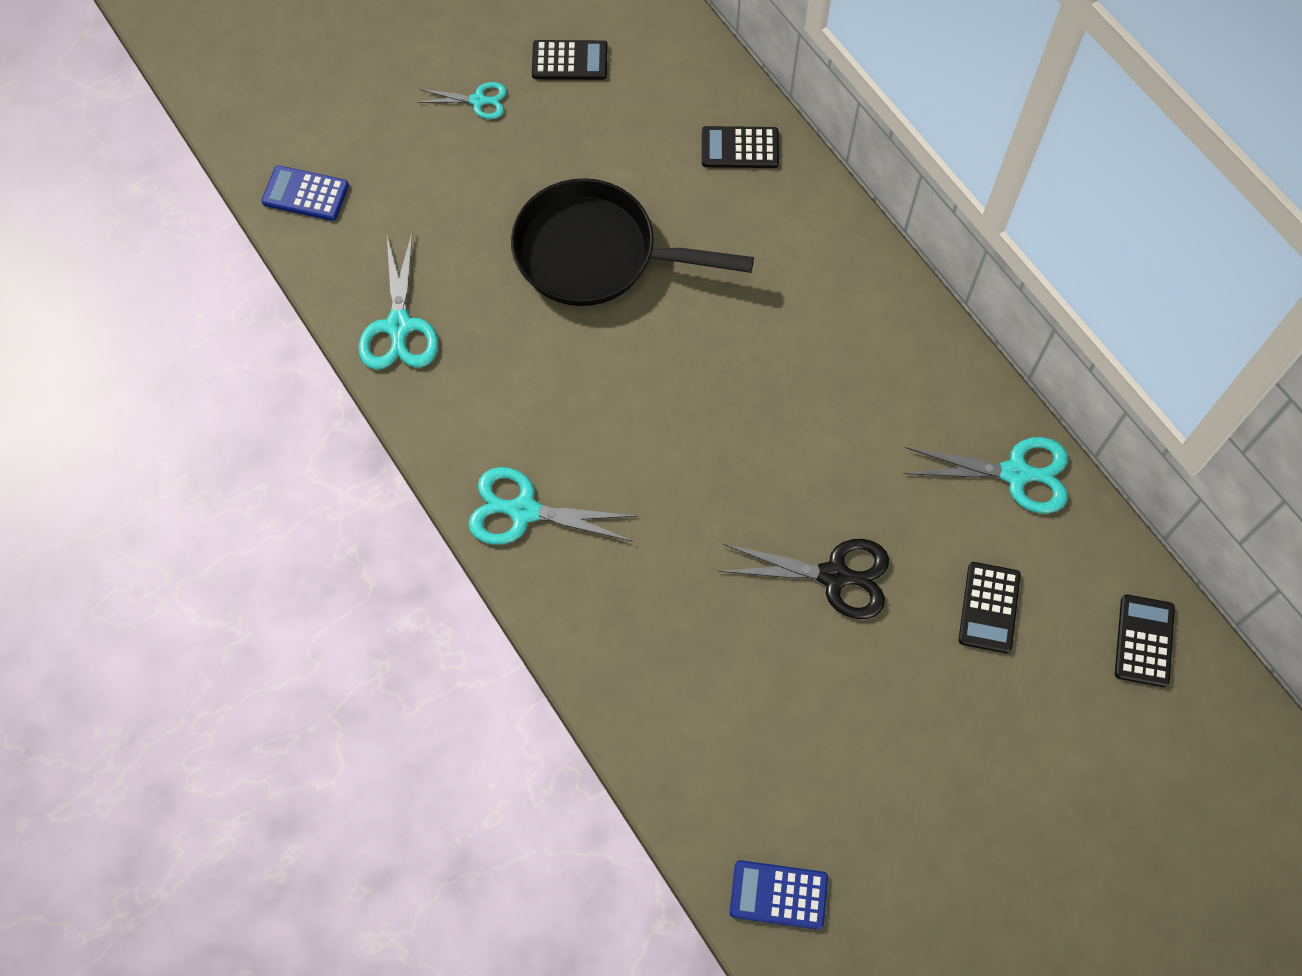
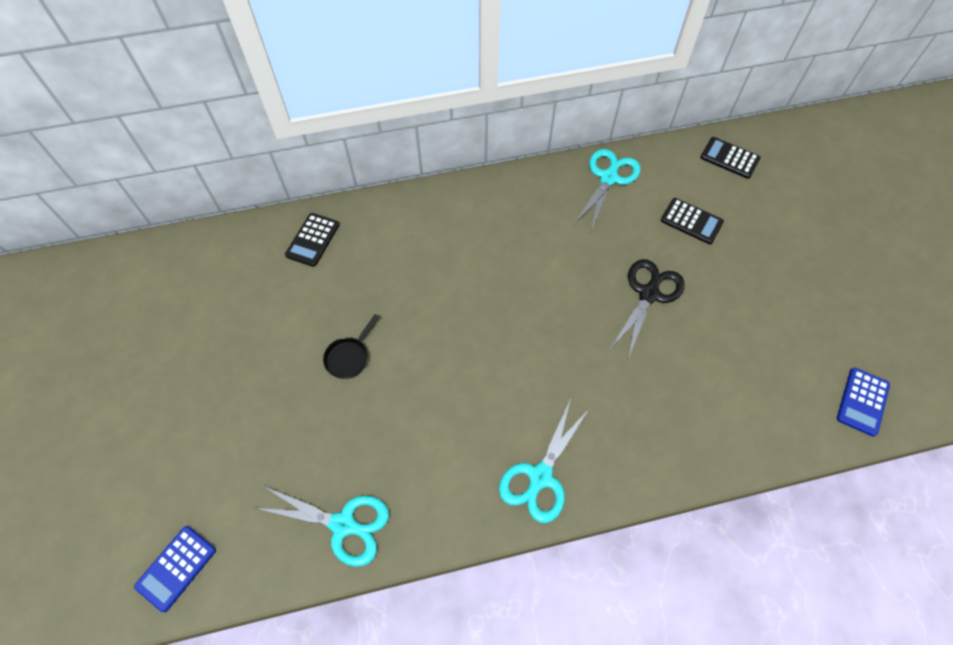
camera: 70 degrees left, 5 degrees down
turquoise scissors [418,82,507,119] -> none
black pan [511,178,754,306] -> black pan [323,314,379,379], size x0.40
black calculator [532,40,608,80] -> none

